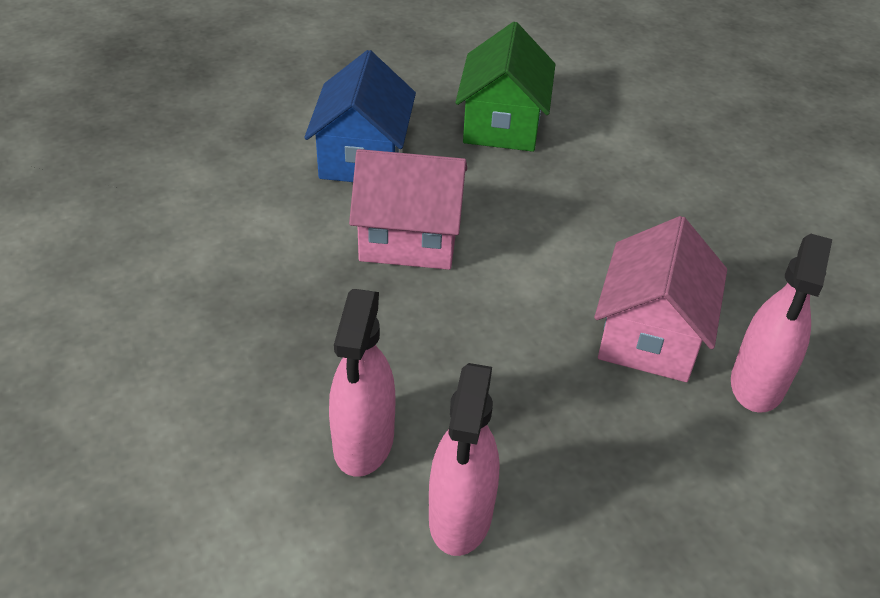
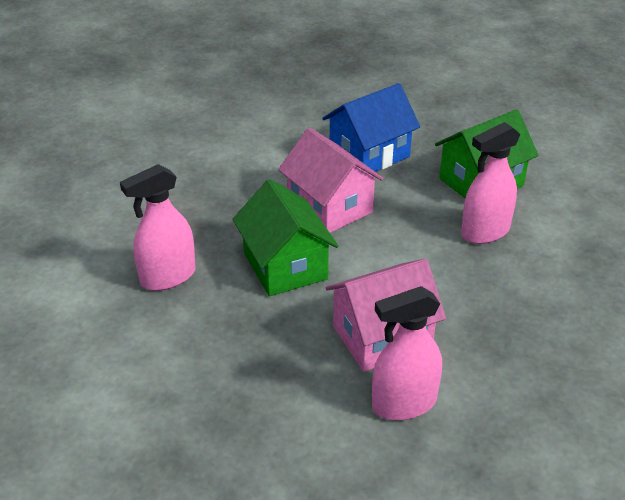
camera: 50 degrees right, 5 degrees down
pink spray bottle [429,363,500,556] -> pink spray bottle moved to [461,122,520,244]
none -> green house [232,179,338,296]

